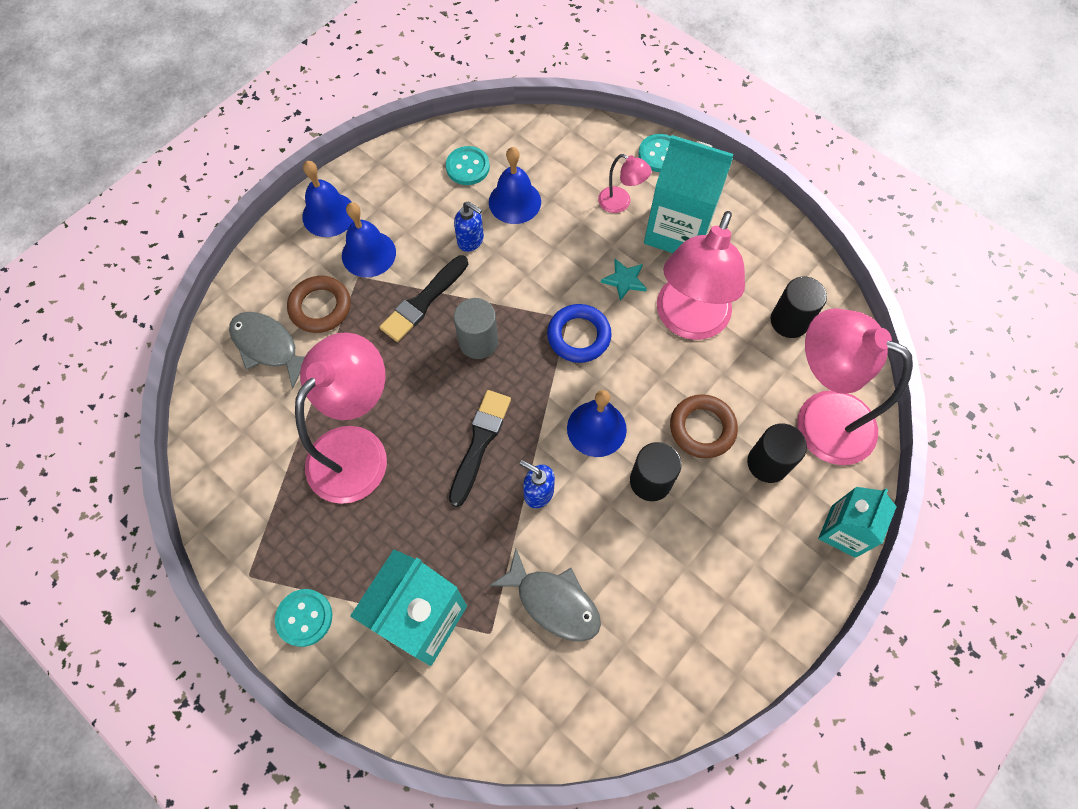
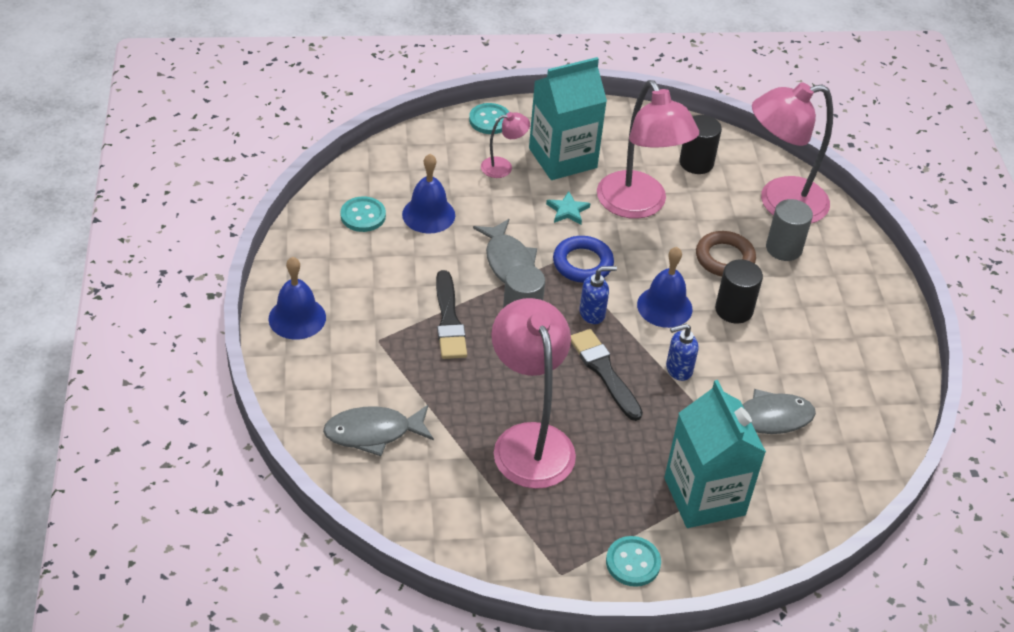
camera: 50 degrees left, 20 degrees down
brown ring [287,276,351,333] -> none
blue bell [342,202,396,277] -> none
blue soap dispenser [454,201,484,252] -> blue soap dispenser moved to [580,266,617,324]
black cylinder [747,424,807,483] -> grey cylinder [766,199,813,261]
turquoise carton [818,487,897,558] -> none
none -> grey fish [473,219,537,283]

